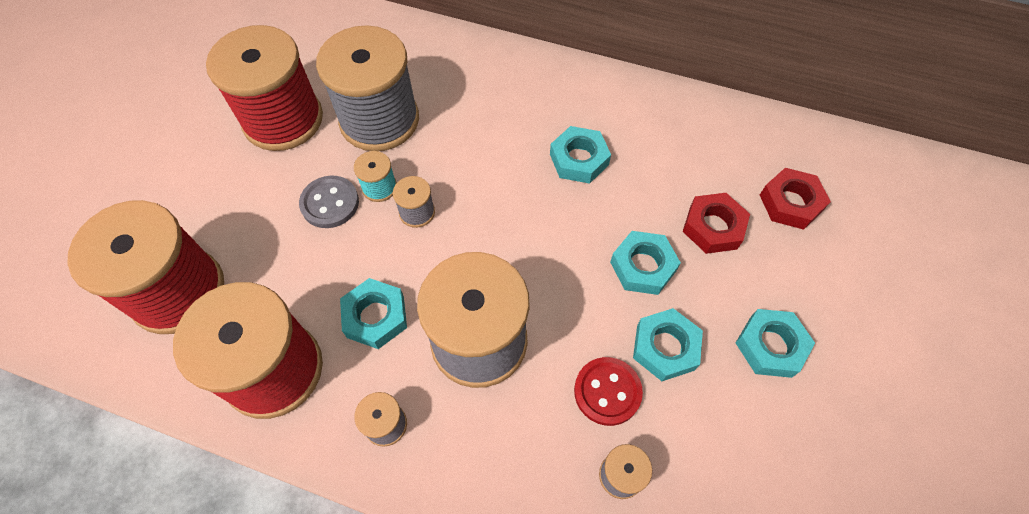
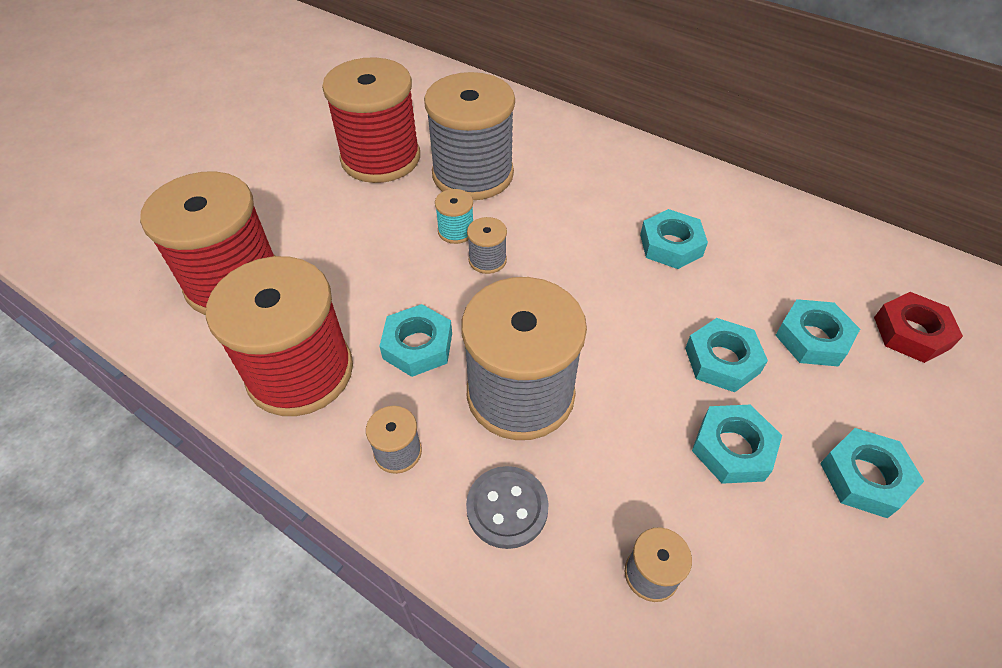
camera: 15 degrees right, 10 degrees down
grey button [299,176,359,228] -> grey button moved to [466,466,549,549]
red button [574,357,643,426] -> none
red nut [683,193,750,254] -> turquoise nut [775,299,860,366]

